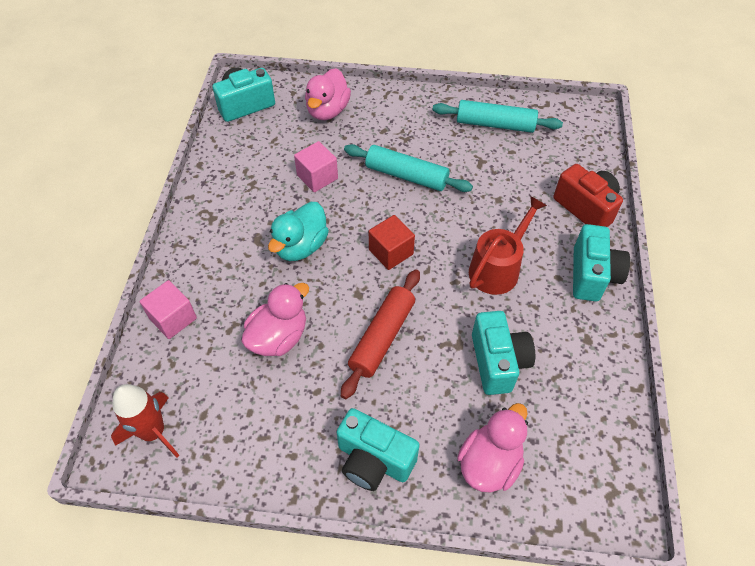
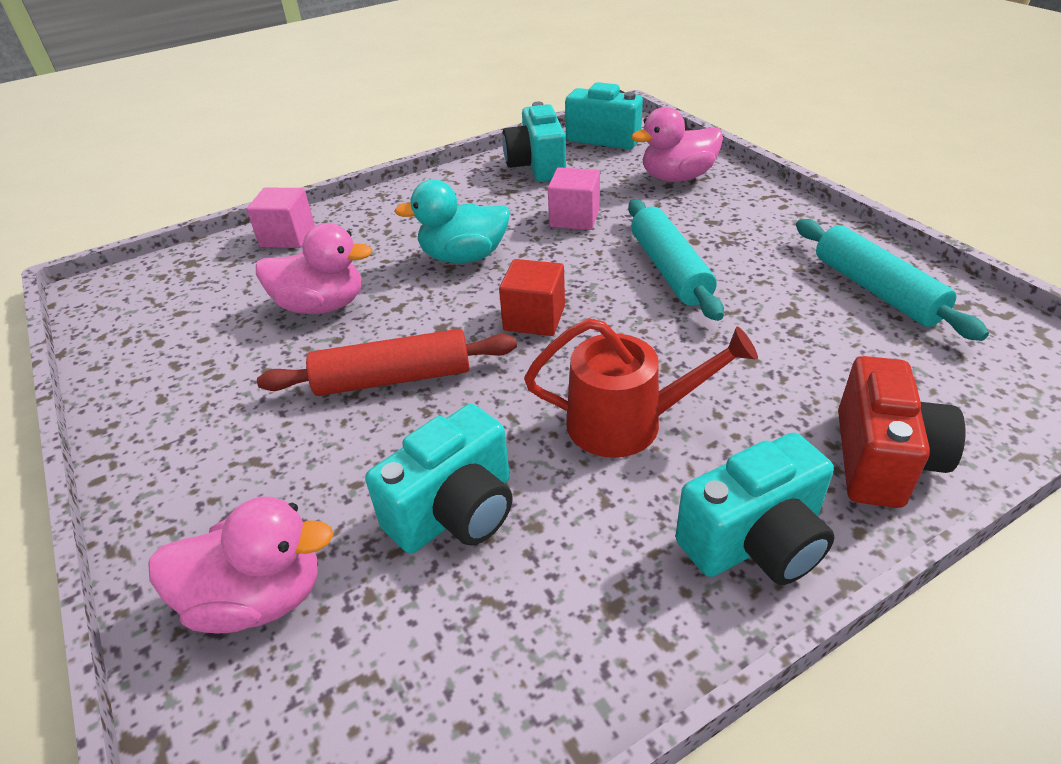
camera: 55 degrees right, 15 degrees down
red rocket [111,384,180,458] -> none
turquoise camera [336,408,420,491] -> turquoise camera moved to [502,102,566,182]

